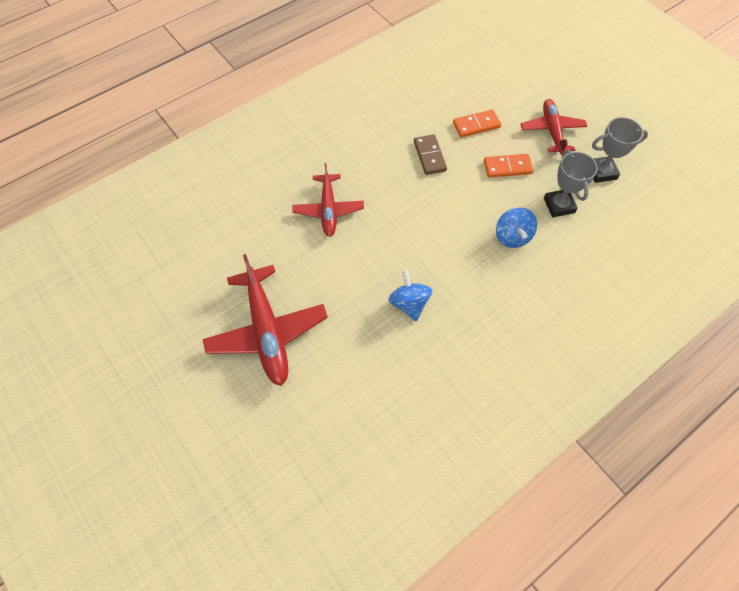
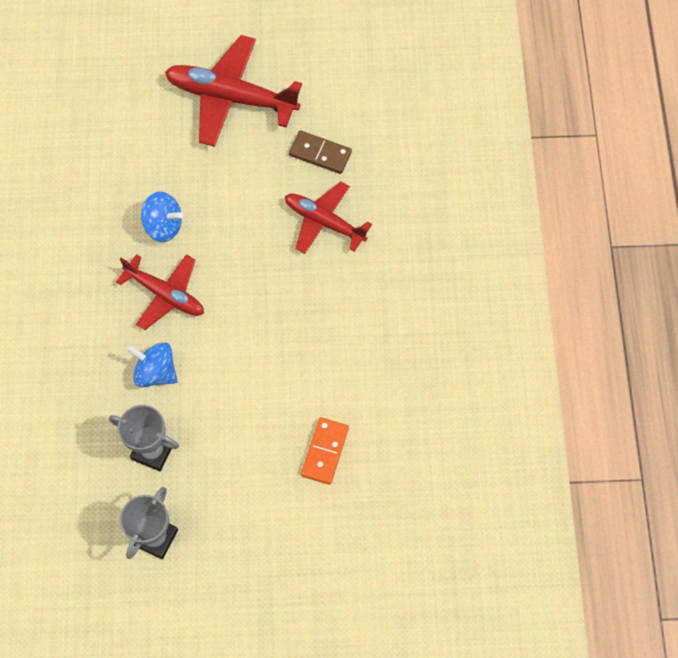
camera: 125 degrees right, 5 degrees up
brown domino [414,134,447,175] -> brown domino moved to [289,131,352,174]
orange domino [484,154,534,178] -> none
red plane [521,99,587,155] -> red plane moved to [116,254,204,330]

